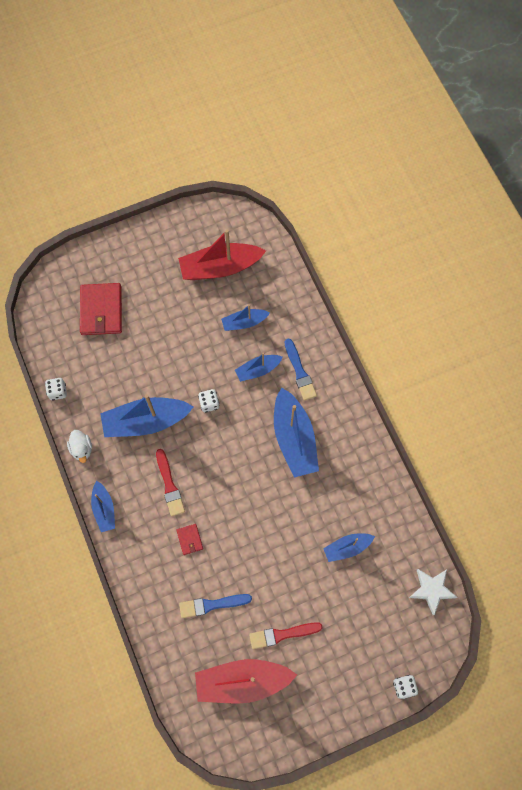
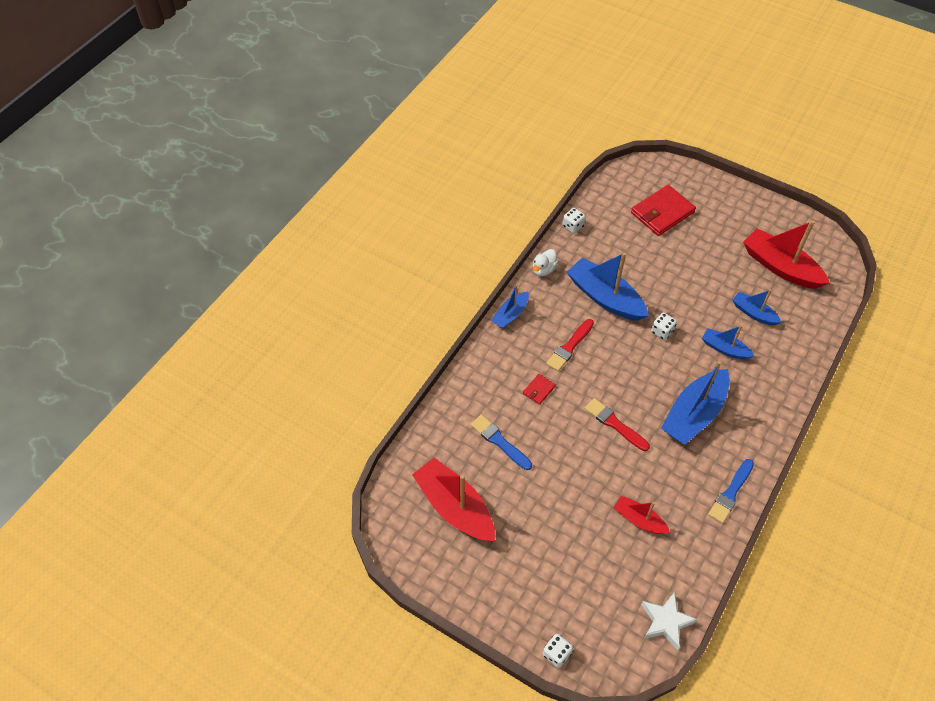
camera: 55 degrees right, 15 degrees down
red brush [249,622,323,649] -> red brush moved to [585,398,650,451]
blue brush [284,338,317,401] -> blue brush moved to [708,459,754,524]
blue boat [323,533,375,562] -> red boat [614,495,670,534]

